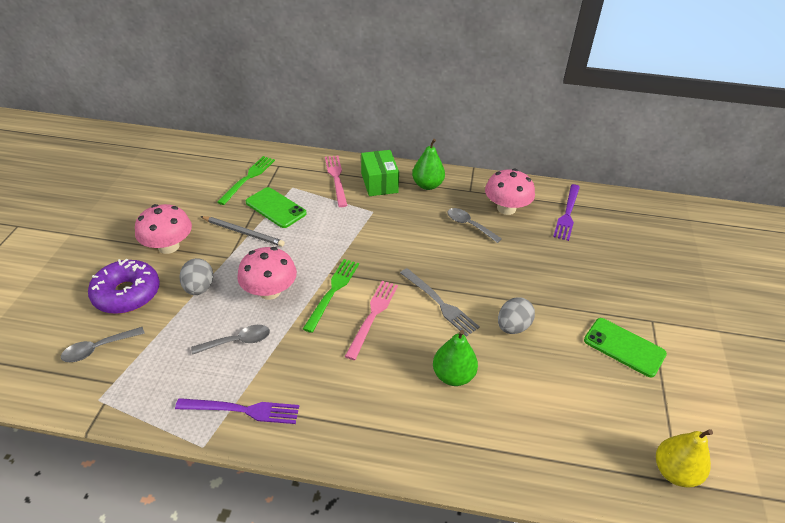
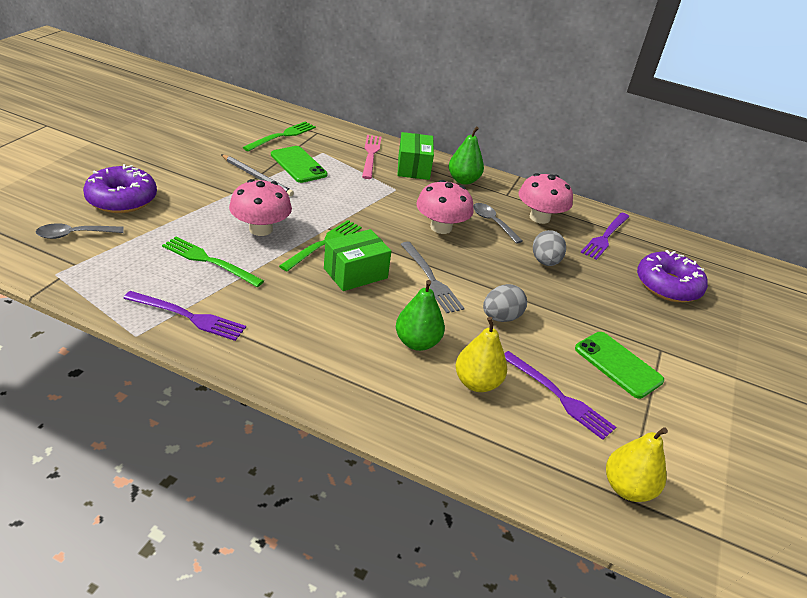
camera: 10 degrees right, 5 degrees down
pink mushroom [135,204,192,254] -> pink mushroom moved to [416,180,474,234]
grey egg [180,258,213,295] -> grey egg moved to [533,230,566,266]
grey spoon [191,325,270,355] -> green fork [162,237,264,287]
pink fork [345,281,398,360] -> green box [324,229,391,291]
none -> yellow pear [455,317,507,392]
none -> purple fork [504,351,616,440]
none -> purple donut [637,250,708,302]

